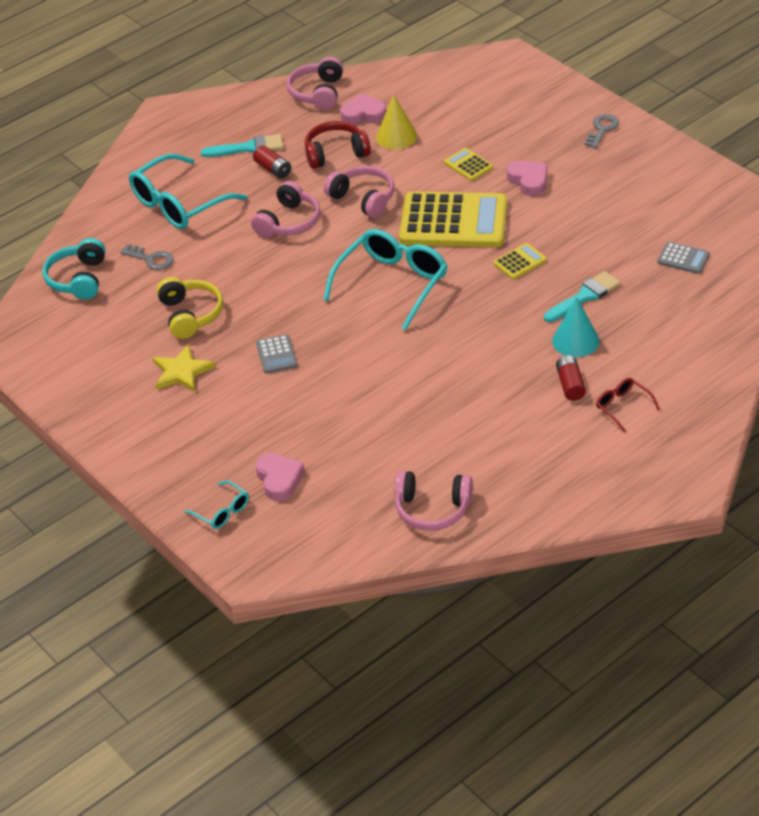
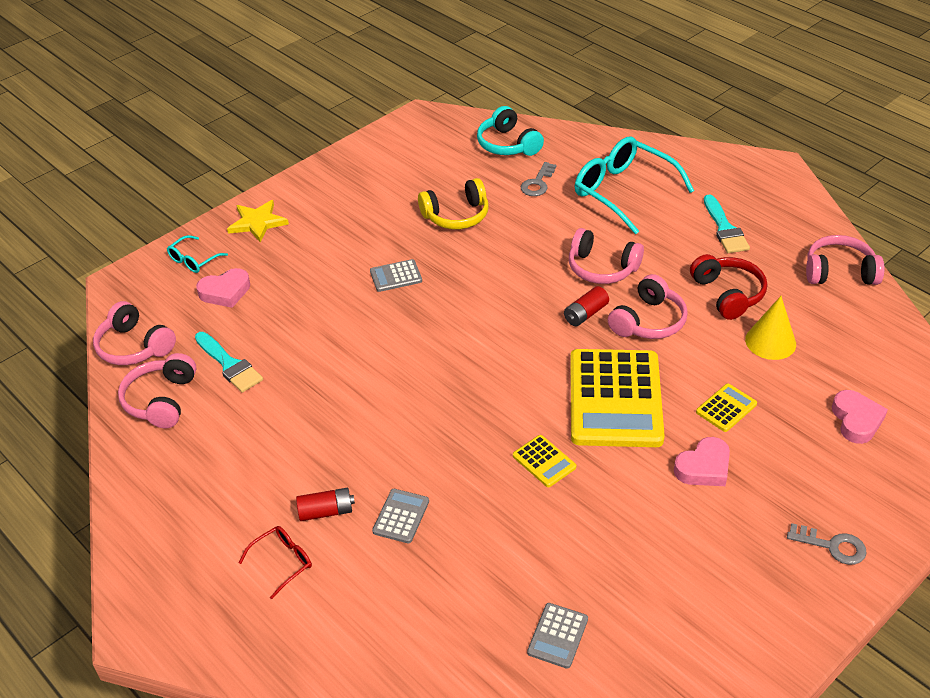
camera: 85 degrees right, 0 degrees up
turquoise headphones [43,238,106,300] -> turquoise headphones turned 120 degrees counterclockwise [477,106,544,156]
yellow star [153,344,215,392] -> yellow star moved to [227,200,289,243]
red battery [253,146,291,179] -> red battery moved to [564,286,609,326]
turquoise glasses [323,229,447,330] -> none
pink heart [340,93,386,125] -> pink heart moved to [832,390,888,444]
turquoise brush [544,271,621,322] -> turquoise brush moved to [195,332,263,393]
turquoise cone [552,297,599,357] -> grey calculator [372,489,429,543]
none -> pink headphones [93,301,176,365]

